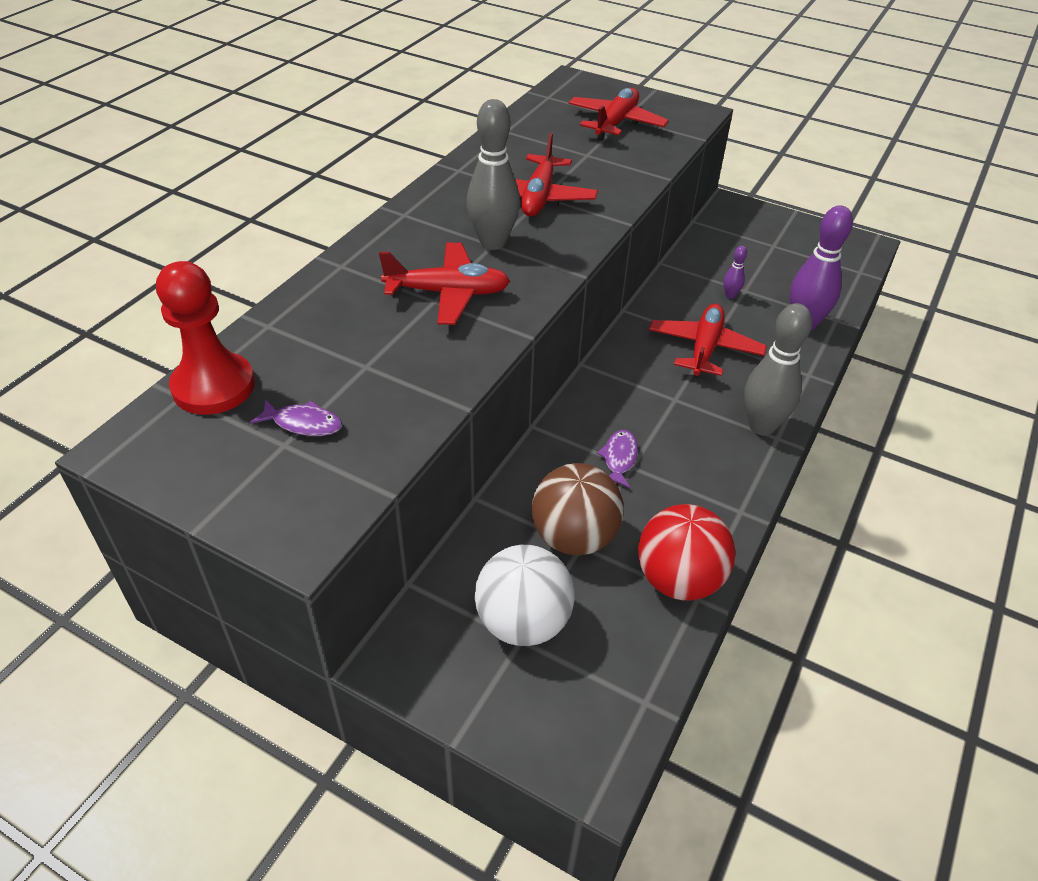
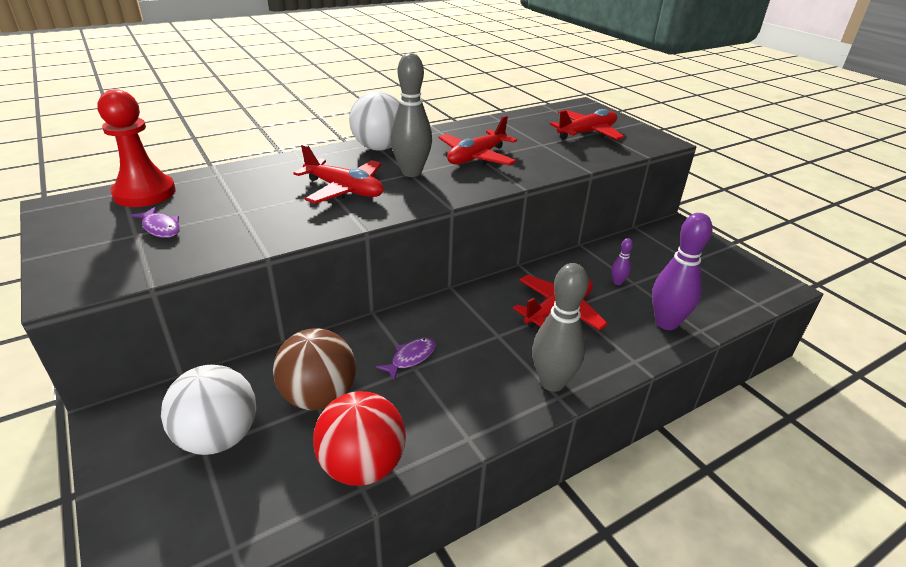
camera: 30 degrees right, 10 degrees down
none -> white ball [349,91,400,151]

